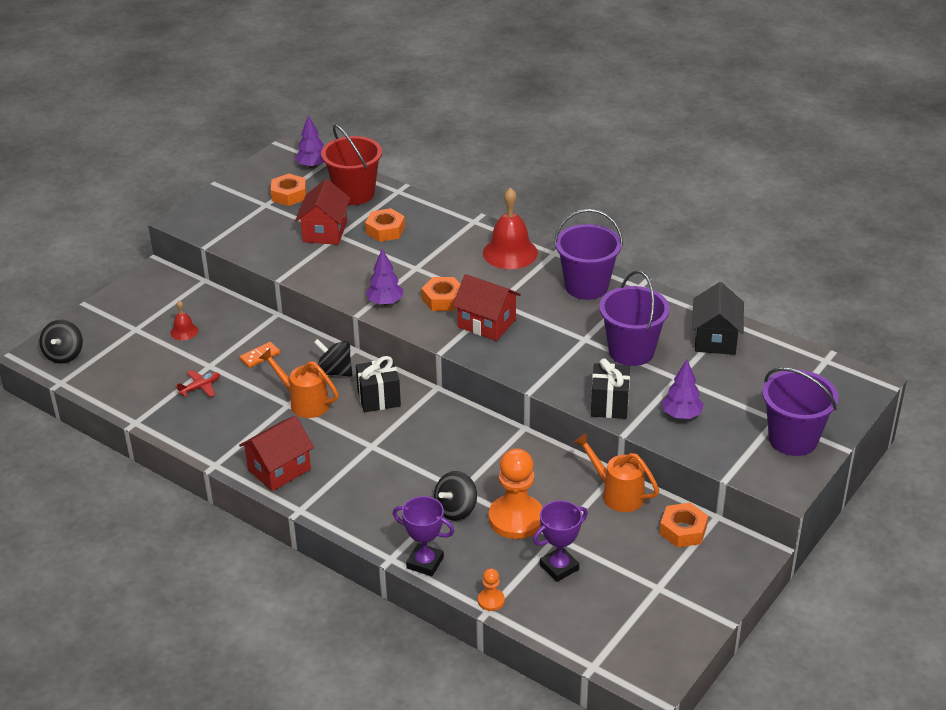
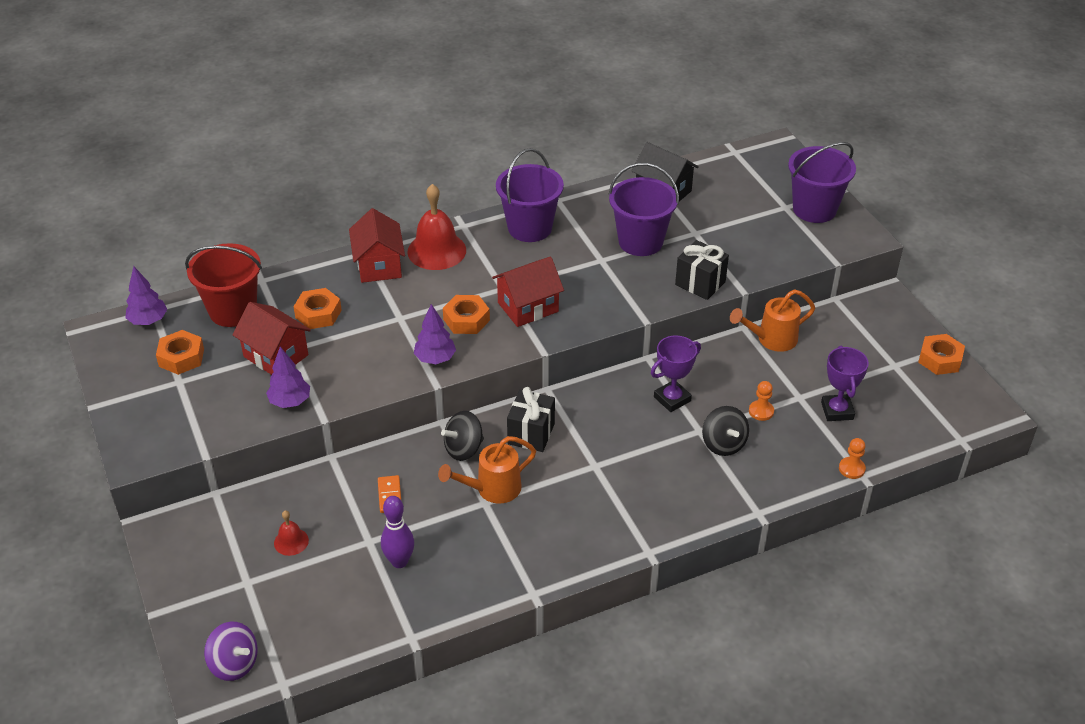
camera: 60 degrees left, 5 degrees up
black spinning top [39,320,83,364] -> purple spinning top [204,622,258,681]
red plane [175,370,220,397] -> purple bowling pin [381,496,414,568]
red house [239,416,314,491] -> red house moved to [349,208,405,283]
purple trophy [393,496,455,576] -> purple trophy moved to [651,335,701,412]
orange pawn [489,448,543,539] -> orange pawn [749,381,774,421], size x0.46
orange nut [660,503,708,548] -> orange nut moved to [918,334,965,375]
purple tree [662,360,704,419] -> purple tree moved to [266,347,310,408]

